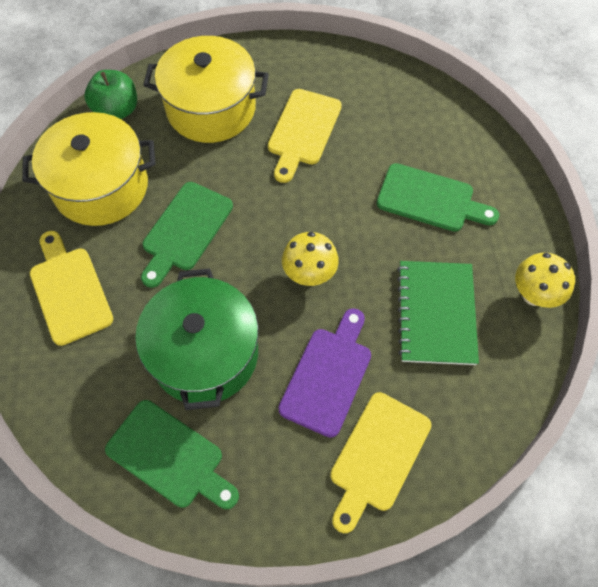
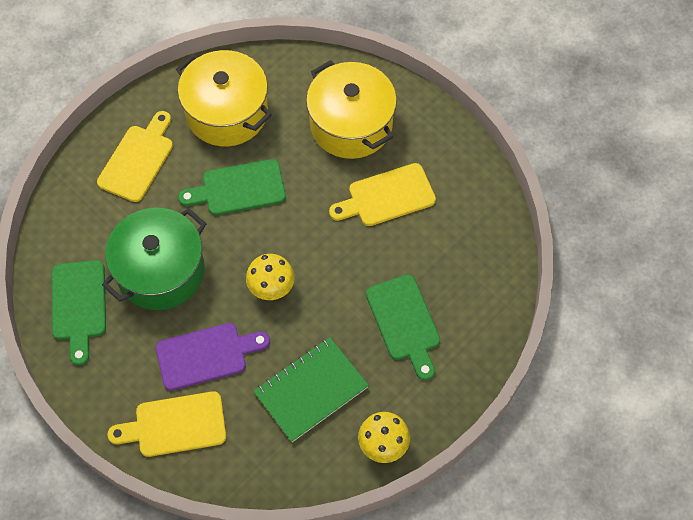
camera: 50 degrees right, 0 degrees up
green apple [84,70,137,119] -> none

